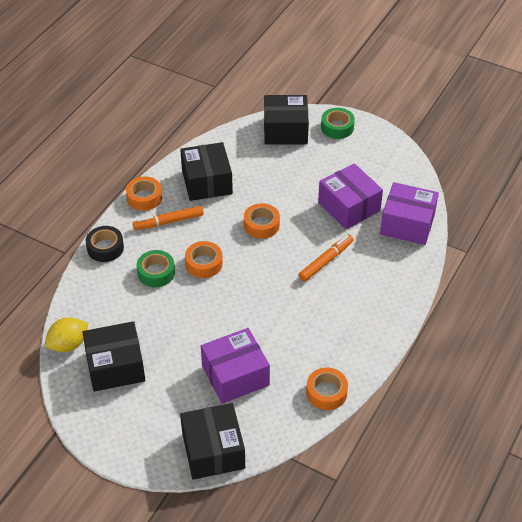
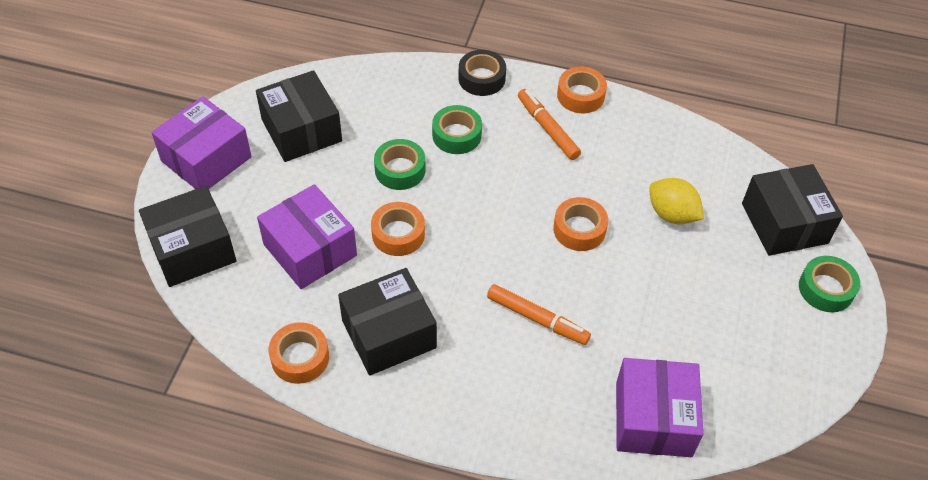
camera: 75 degrees right, 5 degrees up
yellow lemon [45,317,89,352] -> yellow lemon moved to [649,178,704,224]
black box [180,142,233,201] -> black box moved to [338,268,437,376]
orange tape [185,241,223,278] -> orange tape moved to [371,202,425,256]
purple box [318,163,383,229] -> purple box moved to [151,97,252,189]
none -> green tape [374,139,425,190]

